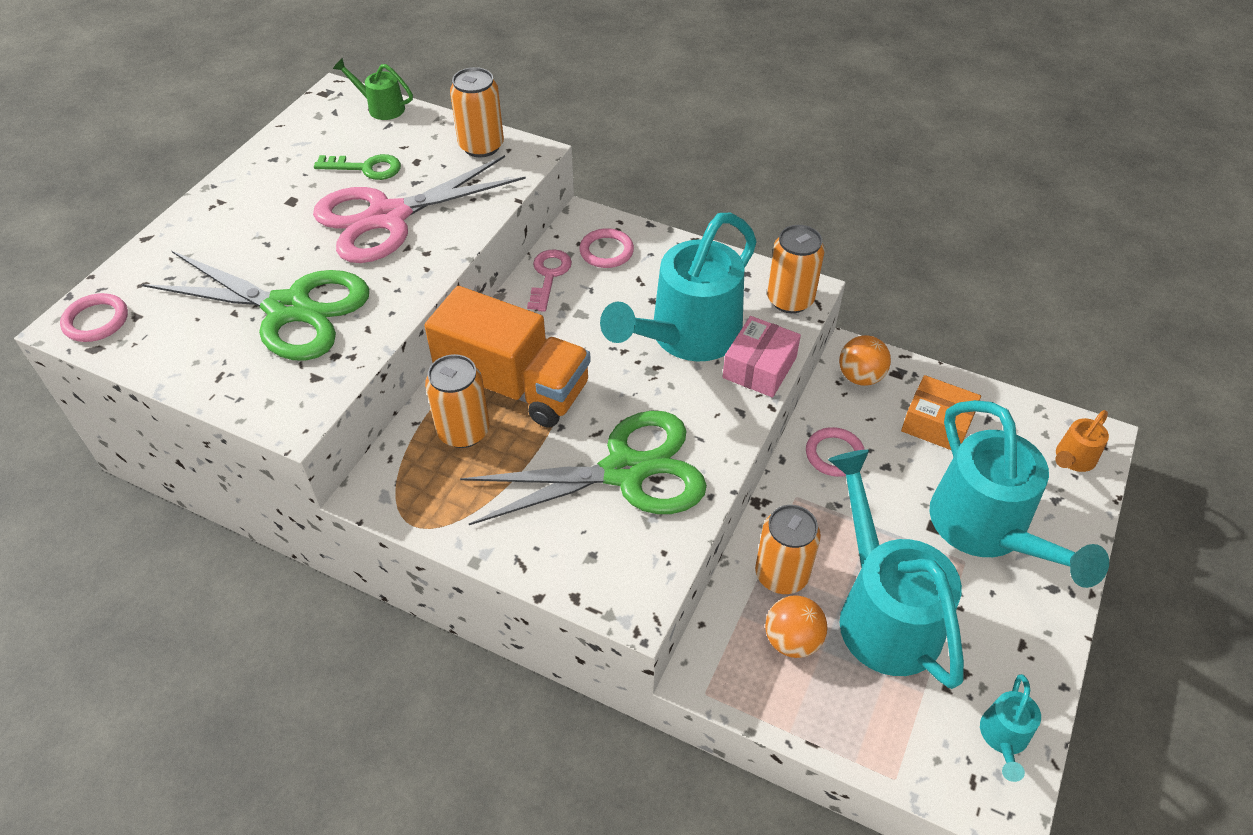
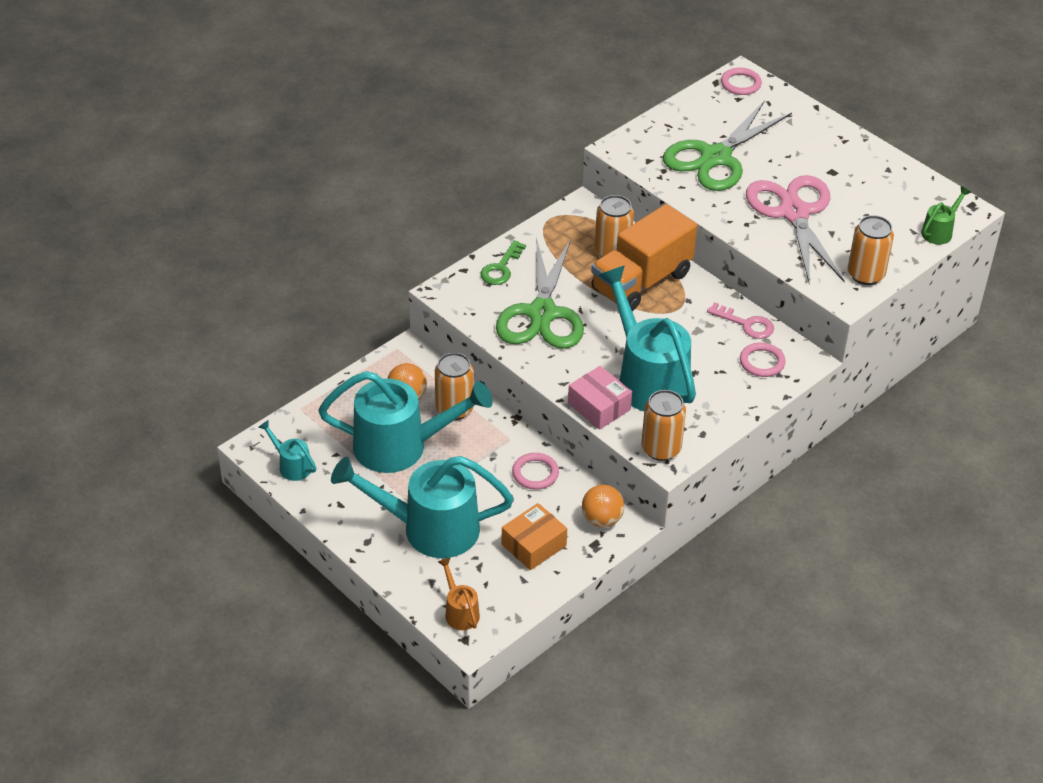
camera: 110 degrees right, 5 degrees down
green key [314,154,401,180] -> green key moved to [480,240,526,285]

